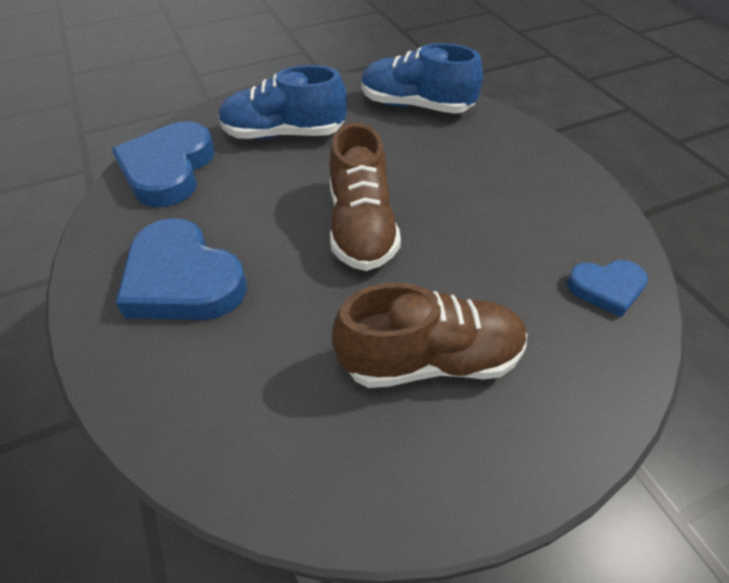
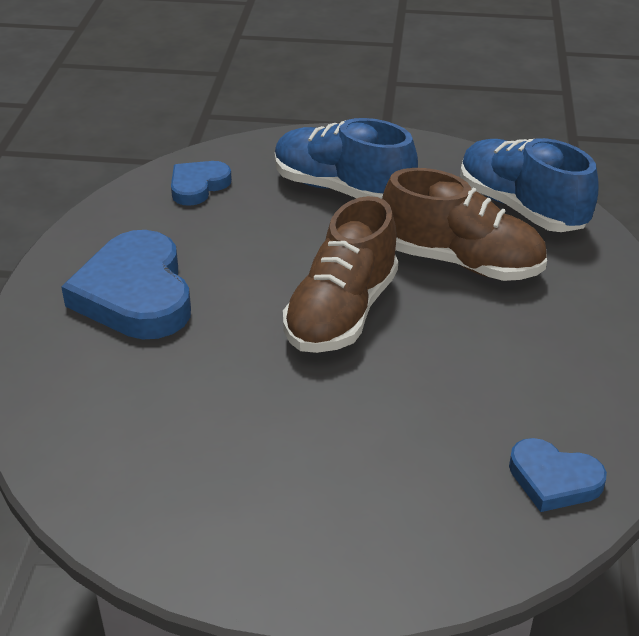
camera: 30 degrees right, 10 degrees down
blue heart [112,121,215,207] -> blue heart [171,161,232,206], size x0.54
brown shoe [332,283,527,388] -> brown shoe moved to [382,168,547,281]

